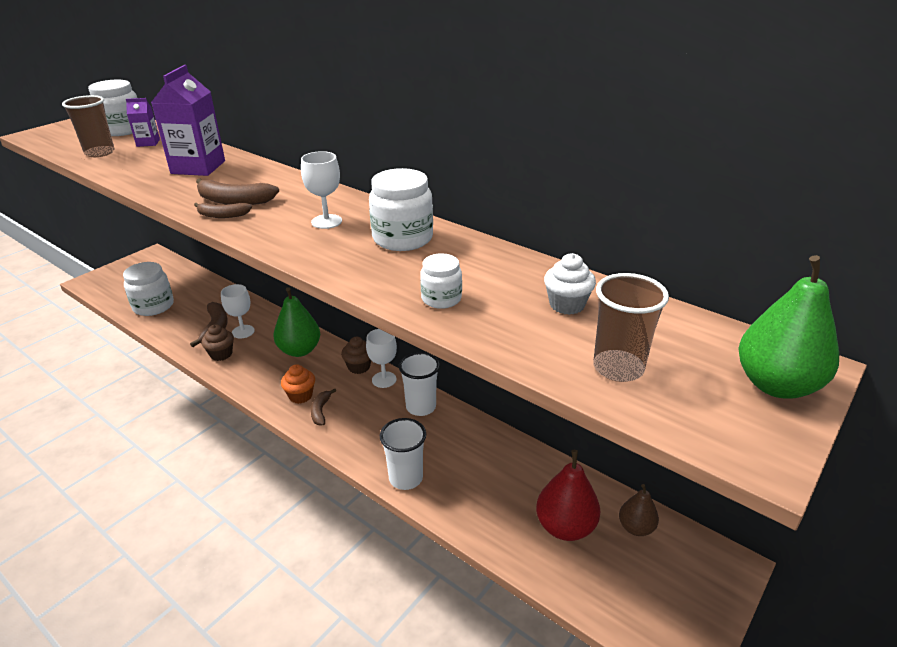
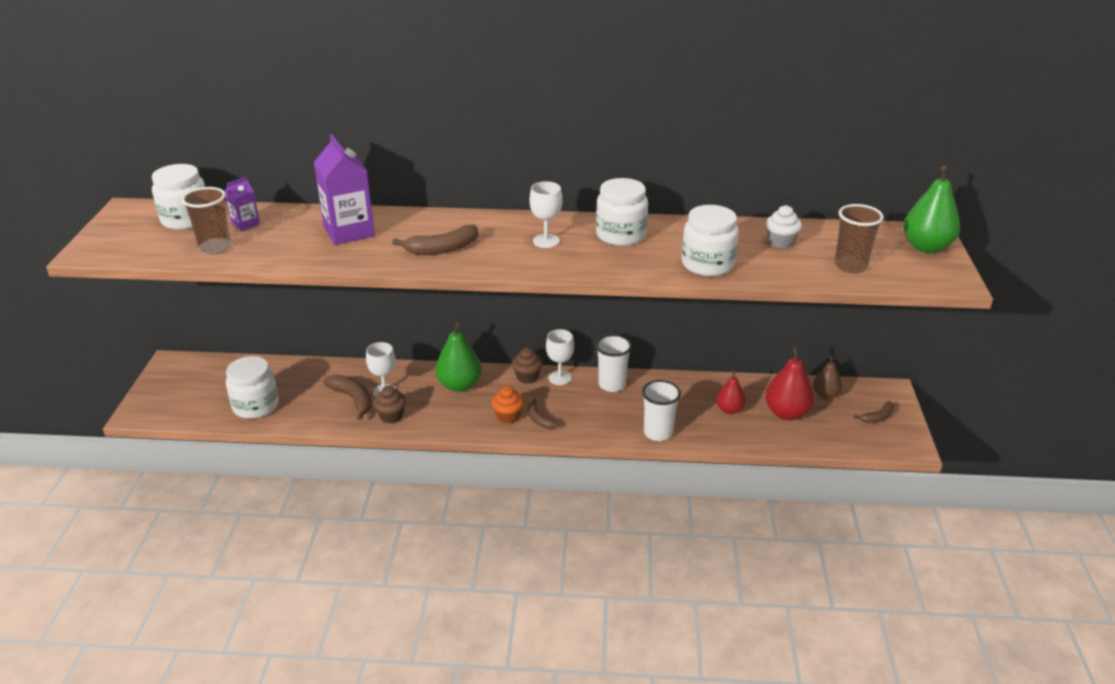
camera: 35 degrees left, 0 degrees up
brown banana [194,203,252,218] -> brown banana moved to [854,401,894,423]
white jar [420,253,462,309] -> white jar [682,205,739,276], size x1.75
none -> red pear [716,370,746,414]

